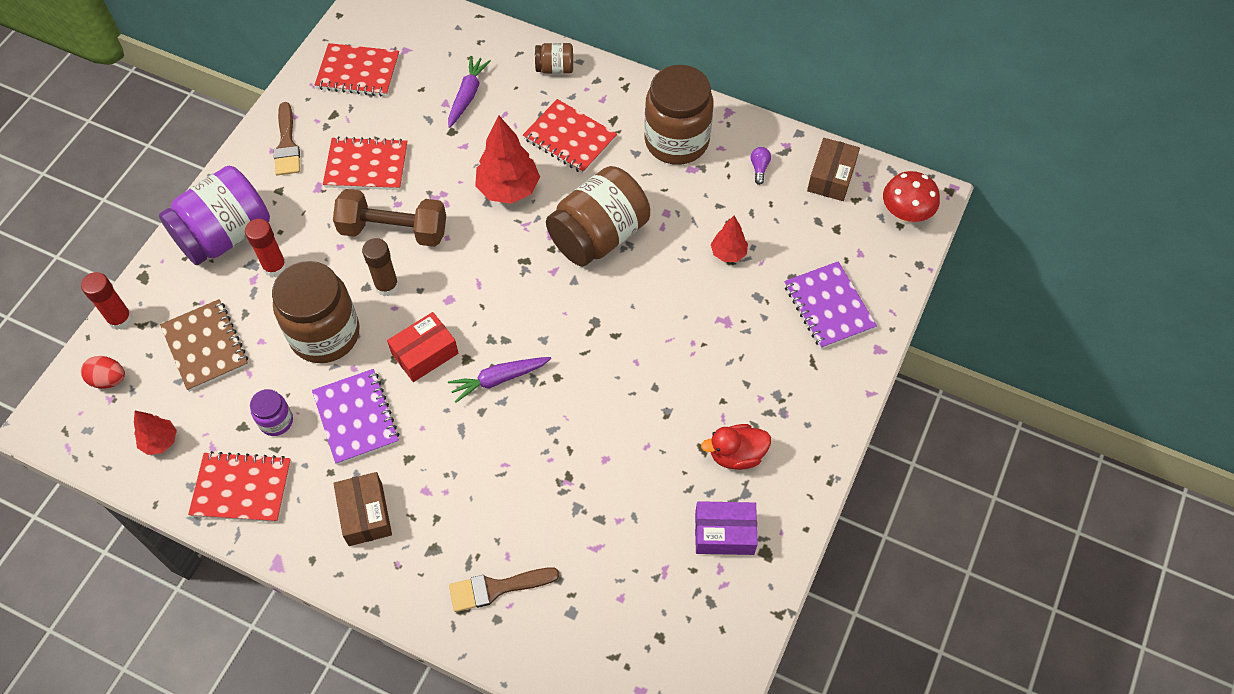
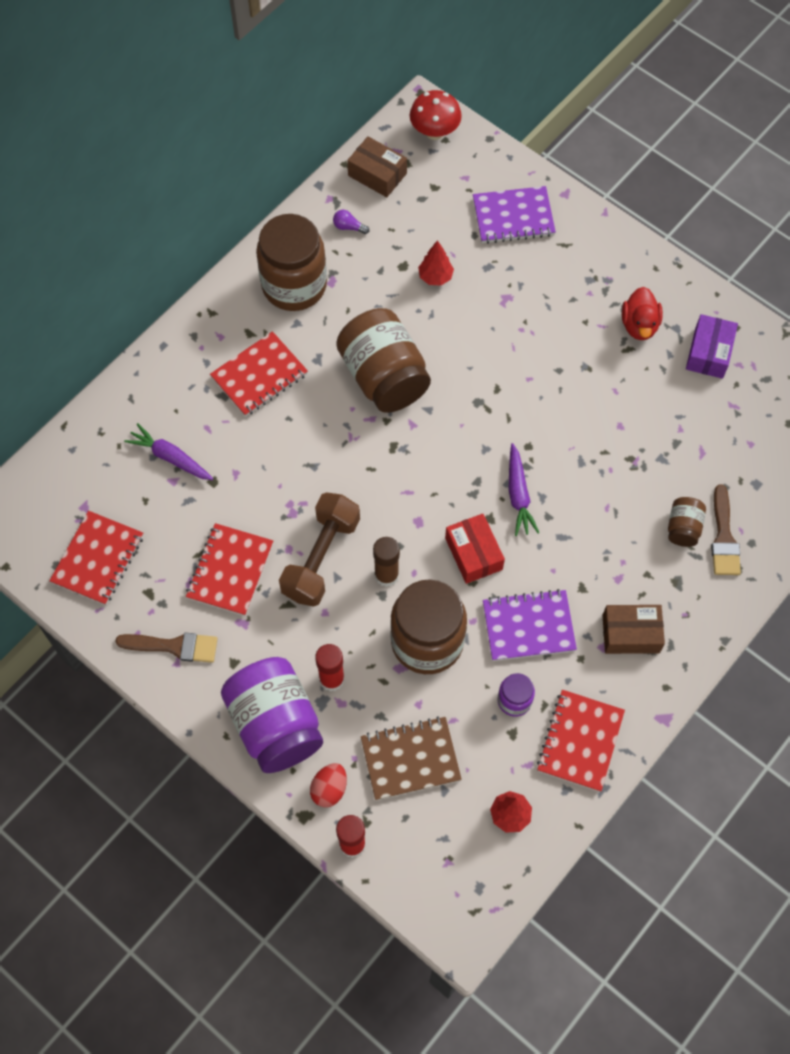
camera: 75 degrees left, 5 degrees up
red egg [81,356,125,389] -> red egg moved to [310,763,347,807]
red tree [475,115,540,204] -> none
brown jar [535,43,573,74] -> brown jar moved to [668,497,706,547]

